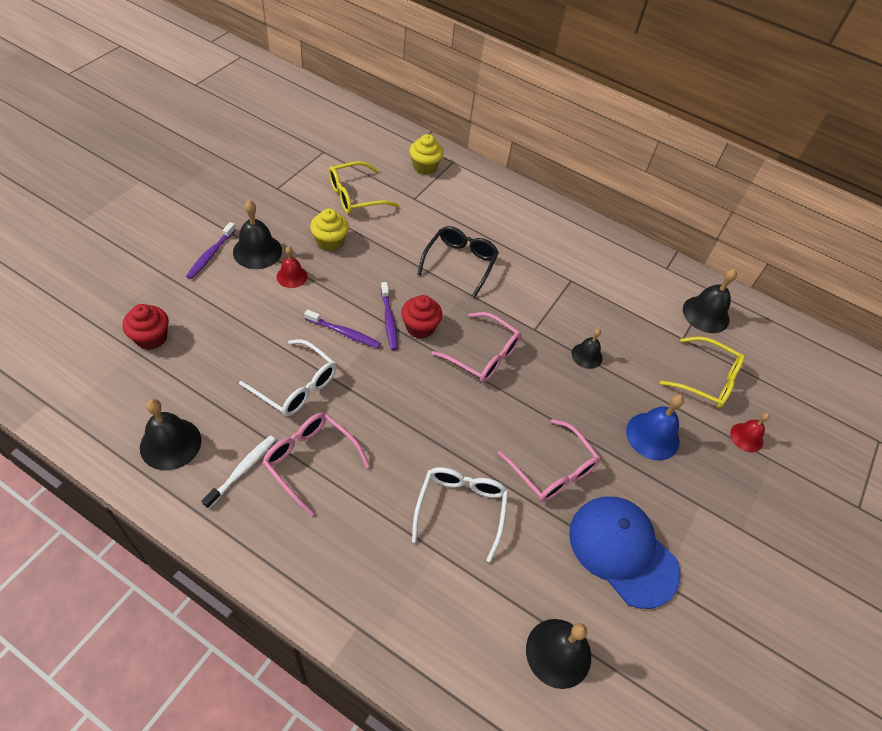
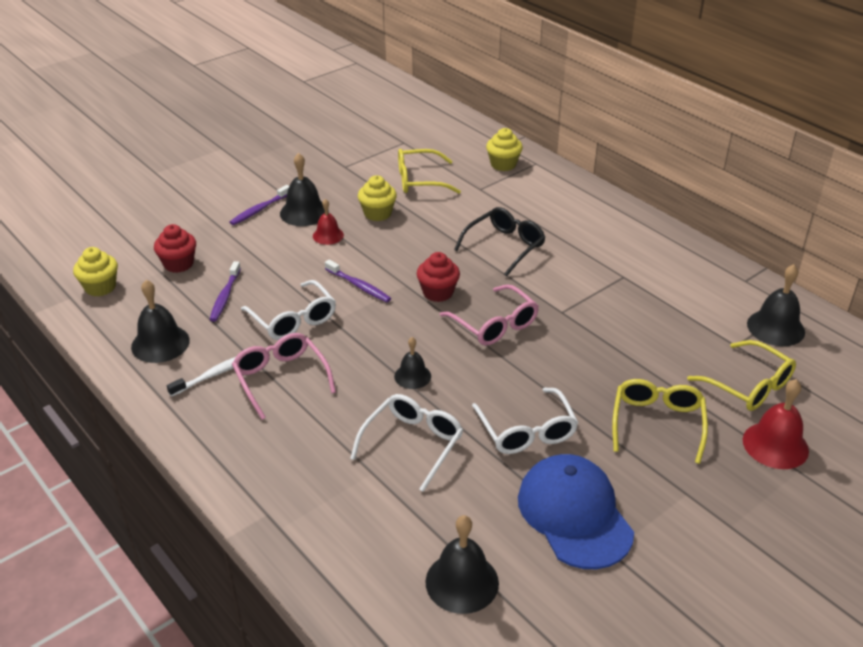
camera: 25 degrees right, 15 degrees down
purple toothbrush [381,282,398,350] -> purple toothbrush moved to [209,261,241,322]
pink glasses [497,419,601,502] -> white glasses [472,388,579,454]
black bell [572,329,602,369] -> black bell moved to [394,337,431,389]
blue bell [626,394,684,460] -> yellow glasses [612,379,708,464]
red bell [730,413,770,452] -> red bell [743,379,809,469], size x1.61
none -> yellow cupcake [73,247,118,296]

